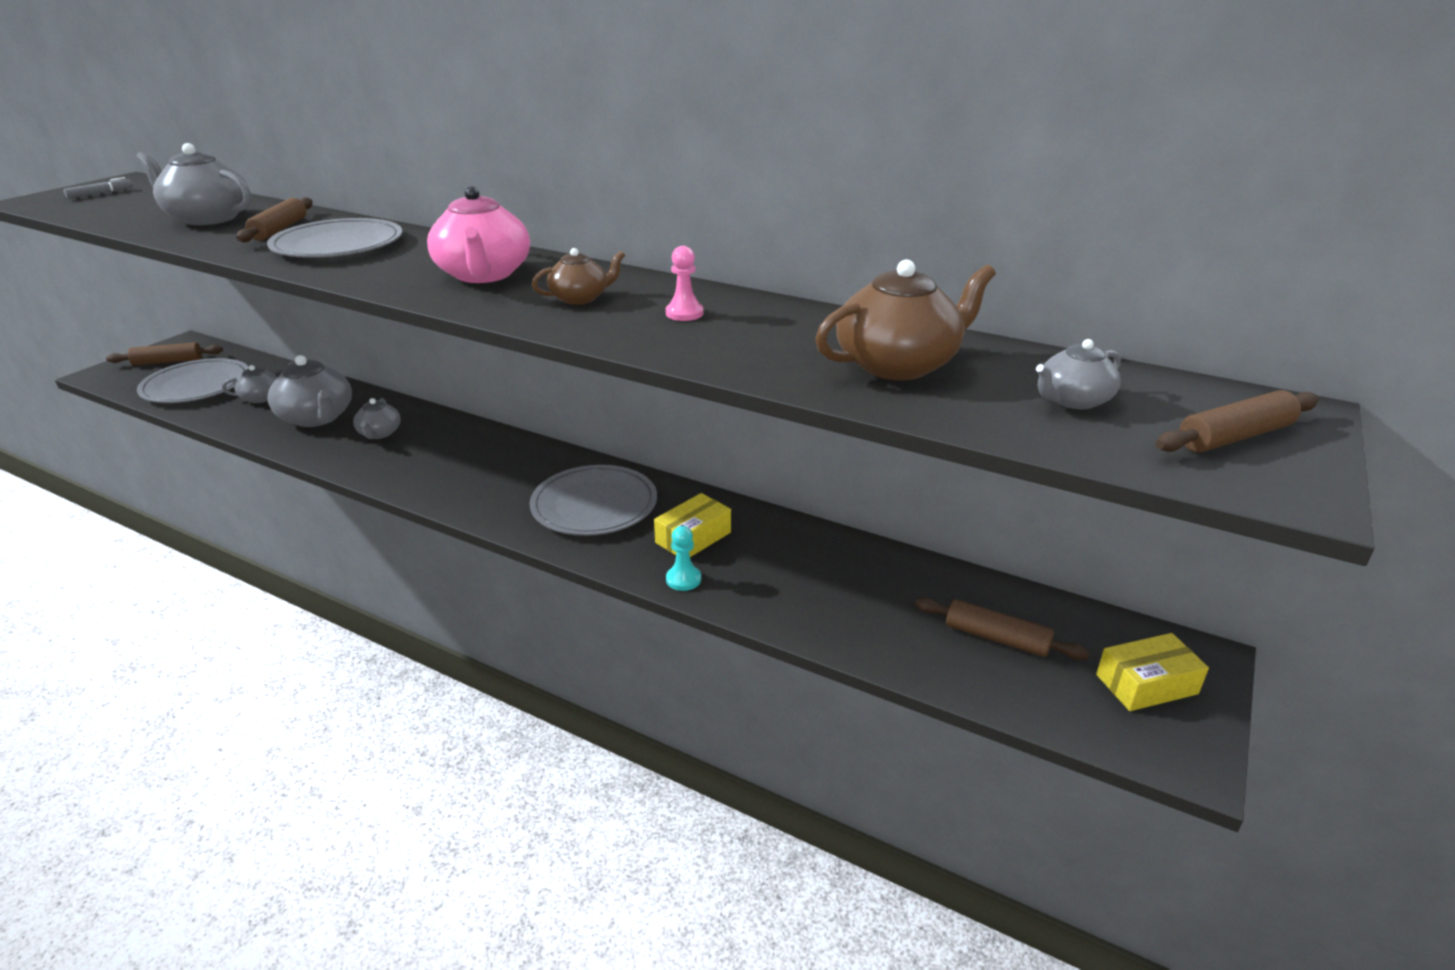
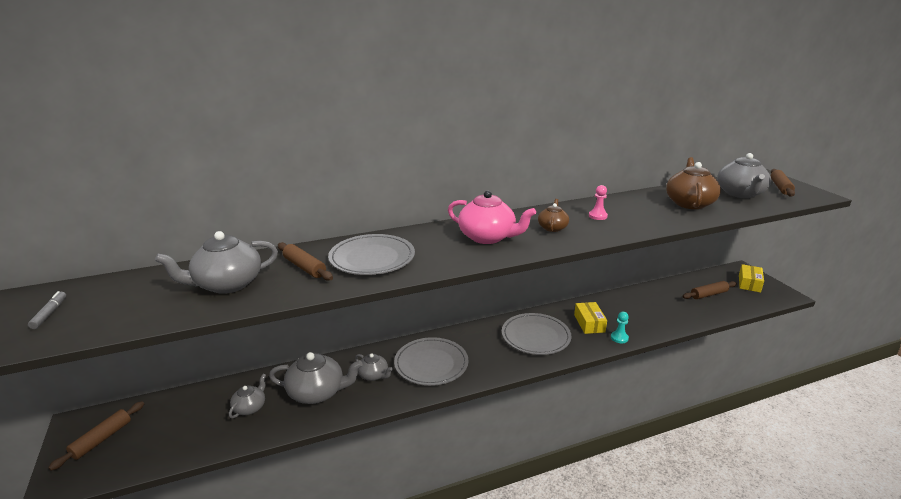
camera: 50 degrees left, 5 degrees down
grey plate [137,358,249,403] -> grey plate moved to [394,337,469,386]
grey teapot [1036,339,1121,410] -> grey teapot [717,153,771,198], size x1.78

